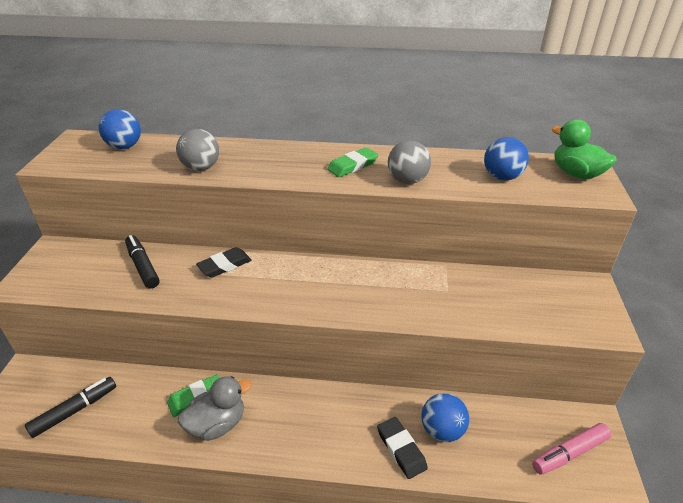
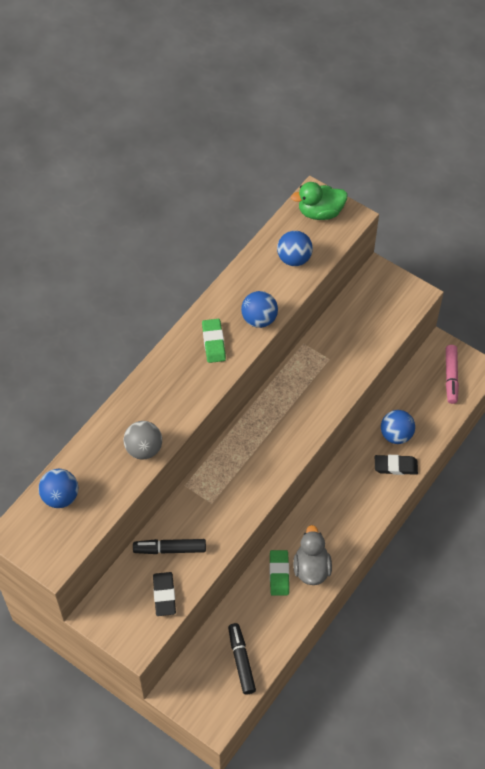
camera: 60 degrees left, 20 degrees up
black eraser [196,247,252,278] -> black eraser moved to [153,572,176,616]
grey ball [388,140,431,184] -> blue ball [241,291,278,328]

